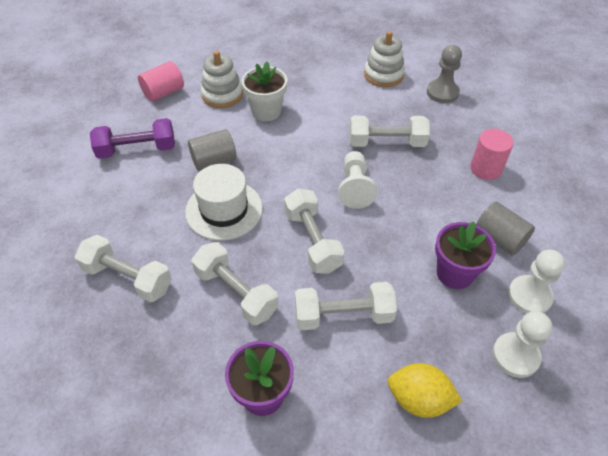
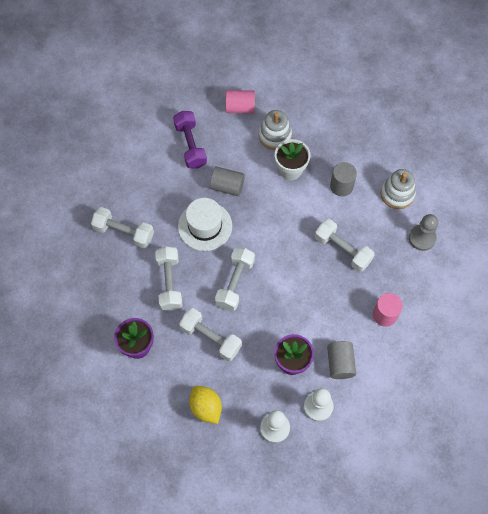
camera: 40 degrees right, 15 degrees up
white dumbbell [75,235,172,303] -> white dumbbell turned 45 degrees counterclockwise [91,207,154,249]
purple dumbbell [90,118,175,159] -> purple dumbbell turned 45 degrees clockwise [173,111,207,169]
white pawn [338,151,377,209] -> none
none -> grey cylinder [330,162,357,196]

